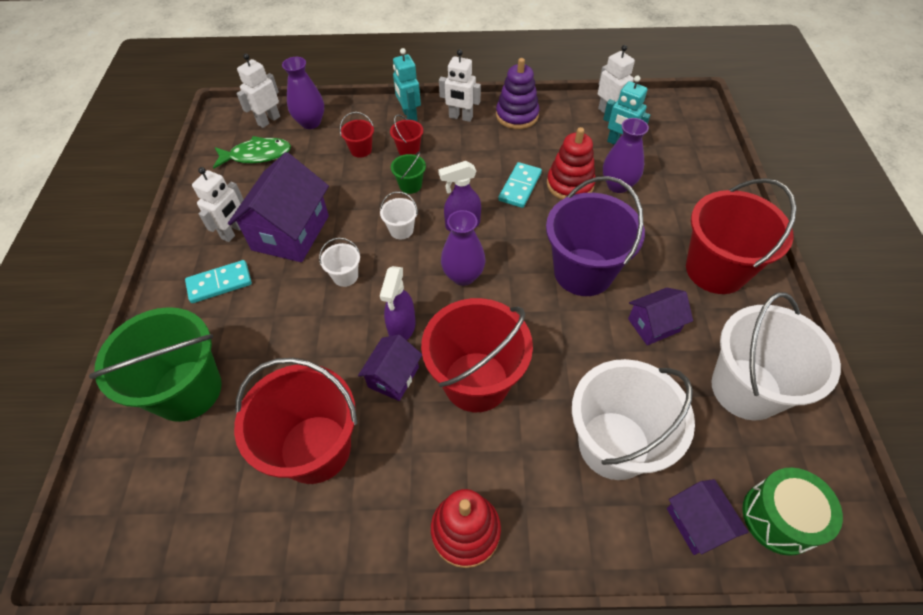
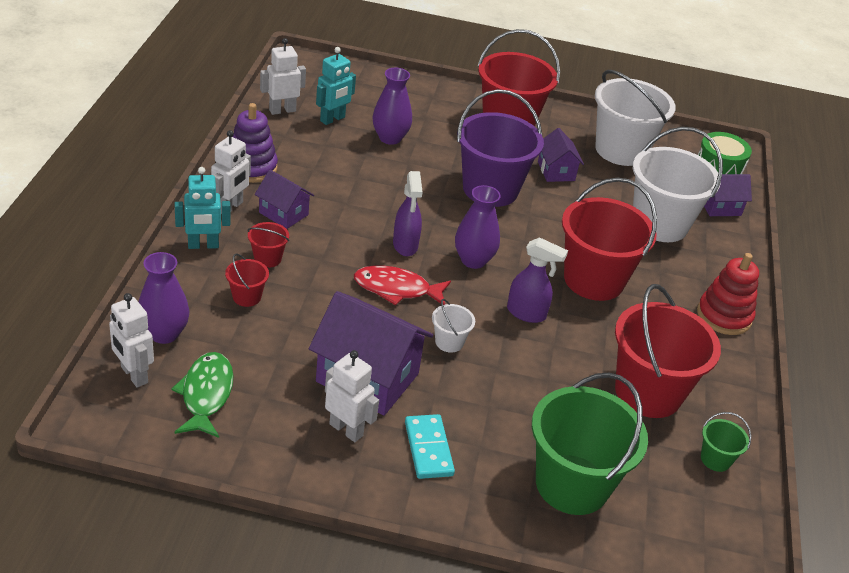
camera: 85 degrees left, 15 degrees down
purple house [358,335,422,401] -> purple house moved to [255,170,314,229]
white bucket [380,191,418,239] -> red fish [354,265,451,305]
green bucket [391,151,426,194] -> green bucket moved to [701,412,751,472]
turquoise domino [498,162,542,208] -> none
red stacking toy [547,127,595,200] -> none

